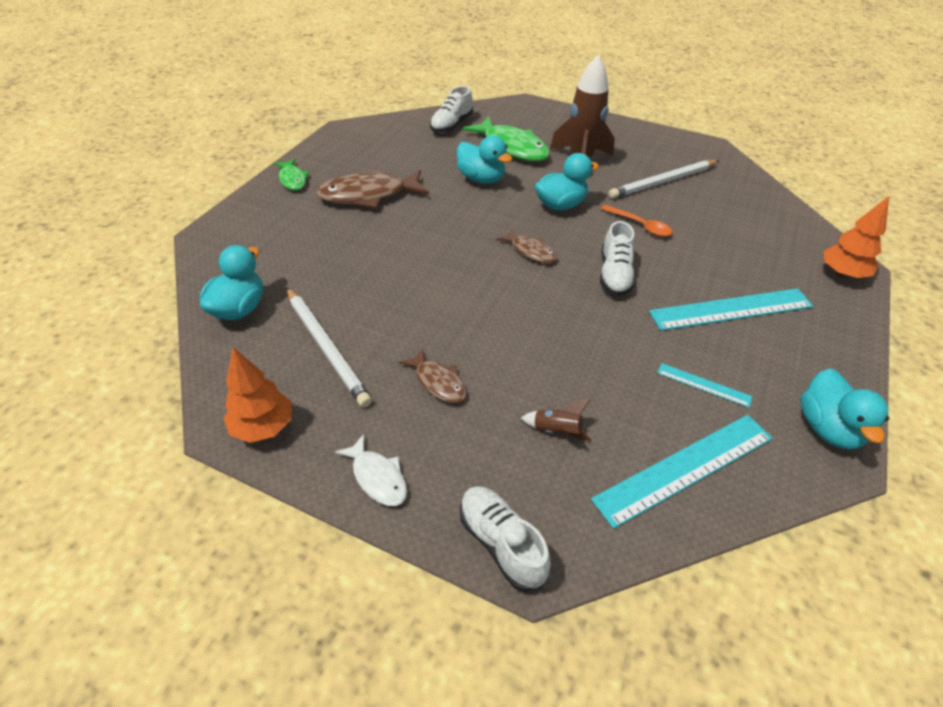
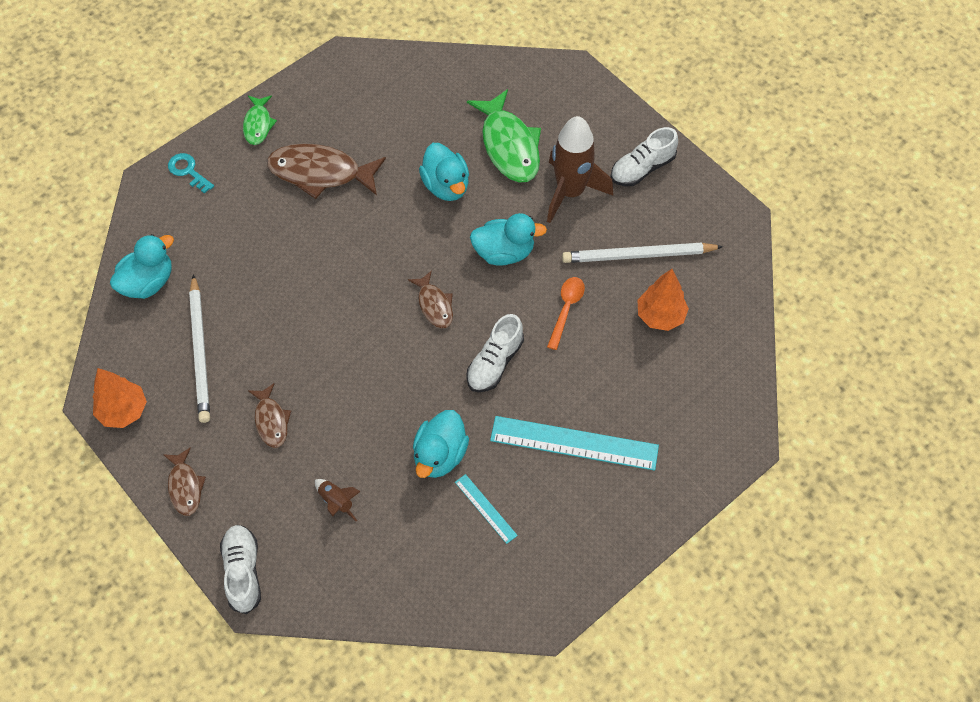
camera: 25 degrees right, 15 degrees up
white fish [335,434,407,506] -> brown fish [163,447,206,516]
white shoe [430,86,473,133] -> white shoe moved to [610,127,678,187]
turquoise ruler [591,415,773,529] -> none
orange spoon [601,205,672,237] -> orange spoon turned 135 degrees counterclockwise [547,277,585,350]
turquoise duck [800,368,889,450] -> turquoise duck moved to [413,410,469,478]
orange tree [823,196,889,278] -> orange tree moved to [637,269,689,331]
none -> turquoise key [168,153,214,194]

